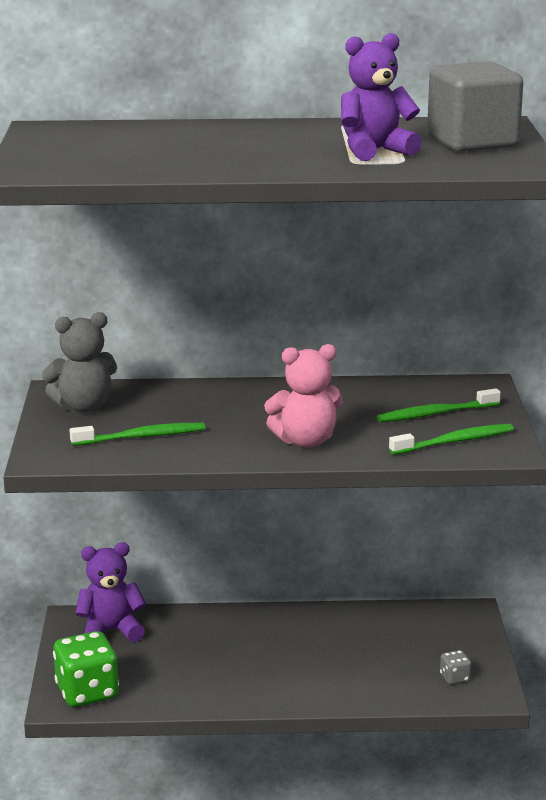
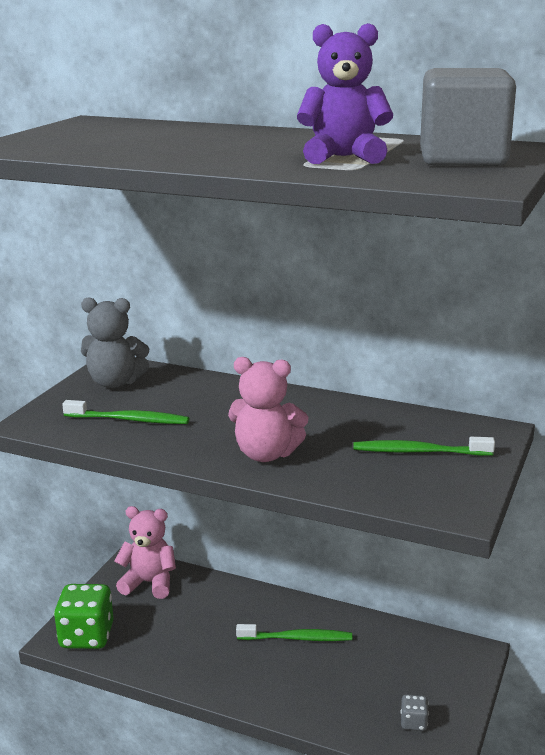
camera: 25 degrees right, 0 degrees up
purple teddy bear [75,542,146,642] -> pink teddy bear [114,506,176,599]
green toothbrush [389,424,514,455] -> green toothbrush moved to [236,624,352,641]

